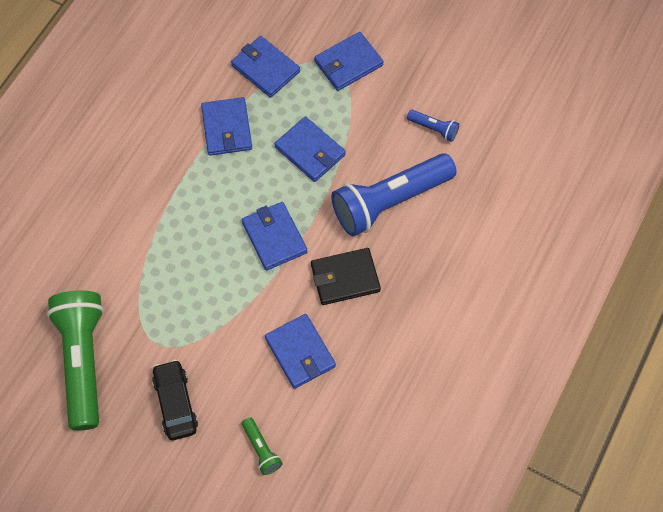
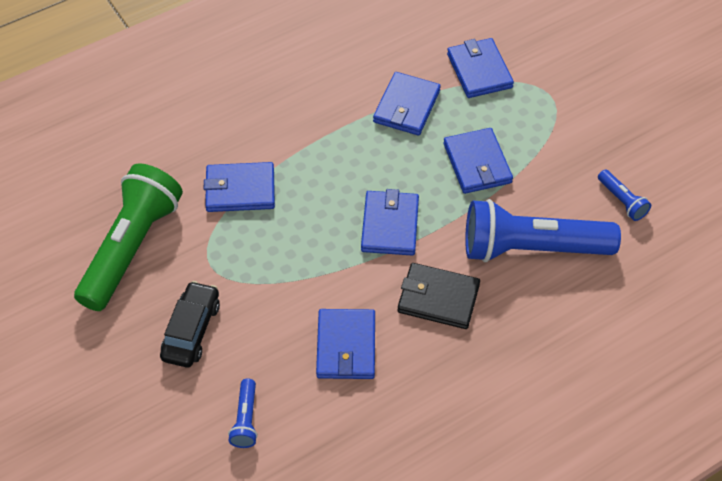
camera: 30 degrees right, 10 degrees down
green flashlight [242,417,283,475] -> blue flashlight [228,379,258,448]
blue wallet [314,32,384,91] -> blue wallet moved to [204,162,275,212]

